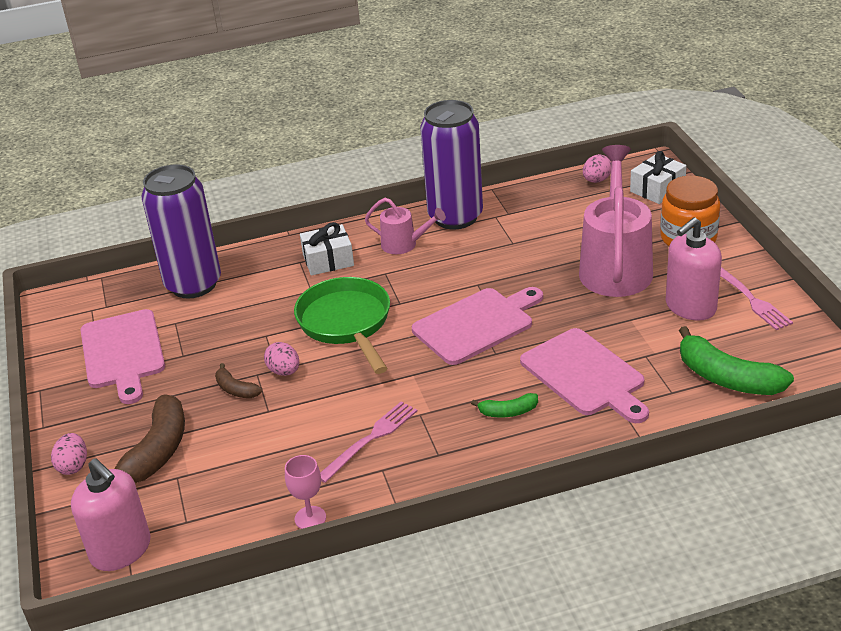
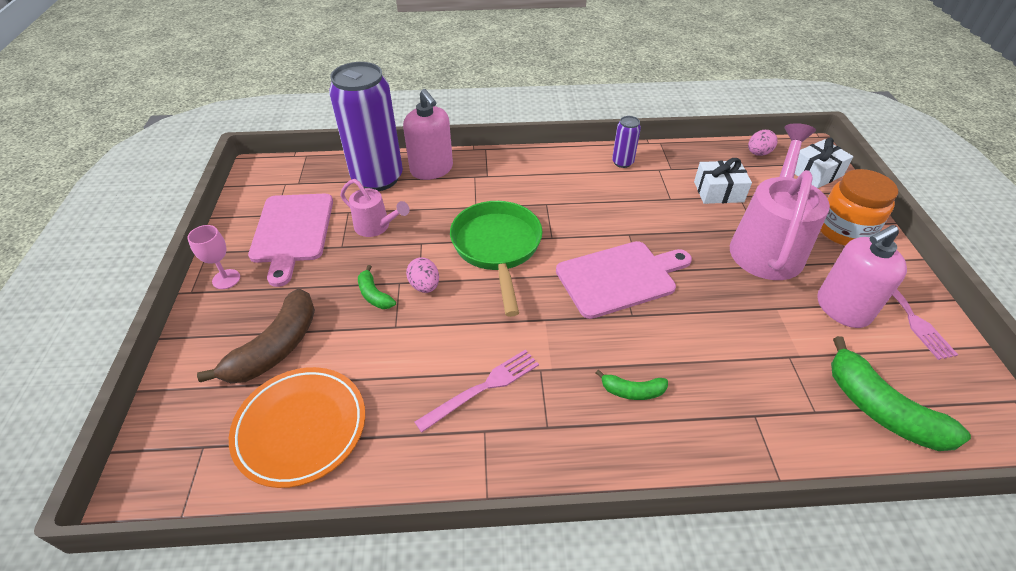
camera: 10 degrees right, 10 degrees up
pink egg [51,433,87,475] -> none
pink soap dispenser [71,458,151,571] -> pink soap dispenser moved to [403,89,453,180]
brown banana [215,363,262,398] -> green banana [358,265,396,309]
pink goblet [285,455,326,529] -> pink goblet moved to [187,225,240,289]
white gift [300,222,354,276] -> white gift moved to [694,158,752,204]
pink watering can [365,198,446,254] -> pink watering can moved to [340,179,410,237]
purple can [420,100,483,229] -> purple can [612,116,641,168], size x0.44
pink cutting board [520,328,649,423] -> none
none -> orange plate [229,367,365,488]

